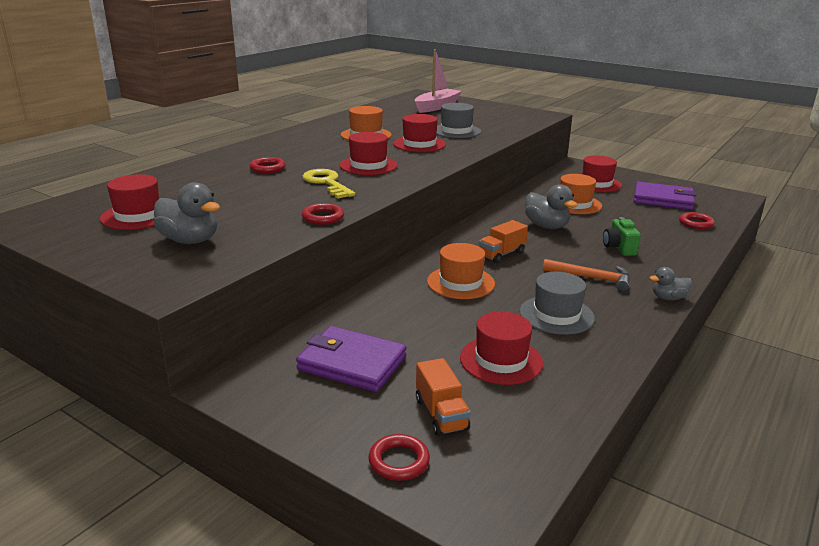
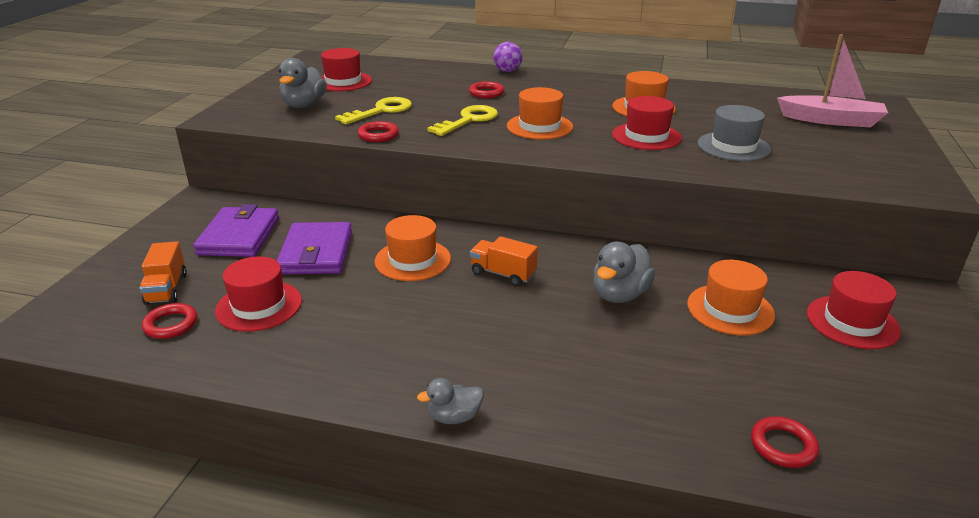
camera: 70 degrees right, 5 degrees up
red hat [339,132,398,175] -> orange hat [507,87,573,139]
red ring [368,434,430,481] -> red ring moved to [142,303,198,339]
orange truck [416,358,471,436] -> orange truck turned 60 degrees counterclockwise [139,241,187,305]
grey hat [520,272,595,335] -> none
orange hammer [543,259,630,291] -> none
green camera [603,217,641,256] -> none
purple wallet [634,182,696,210] -> purple wallet moved to [277,222,352,274]
grey duck [649,267,692,300] -> grey duck turned 75 degrees counterclockwise [417,378,484,424]
none -> yellow key [335,97,412,125]
none -> purple ball [493,42,523,72]

